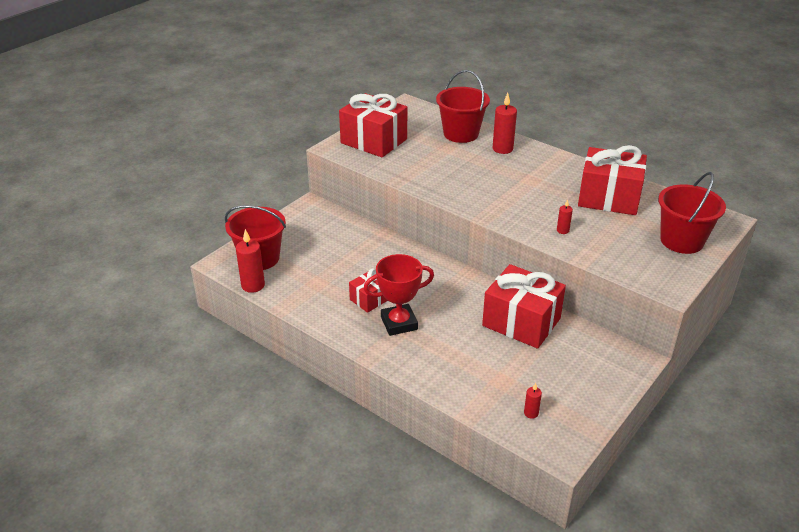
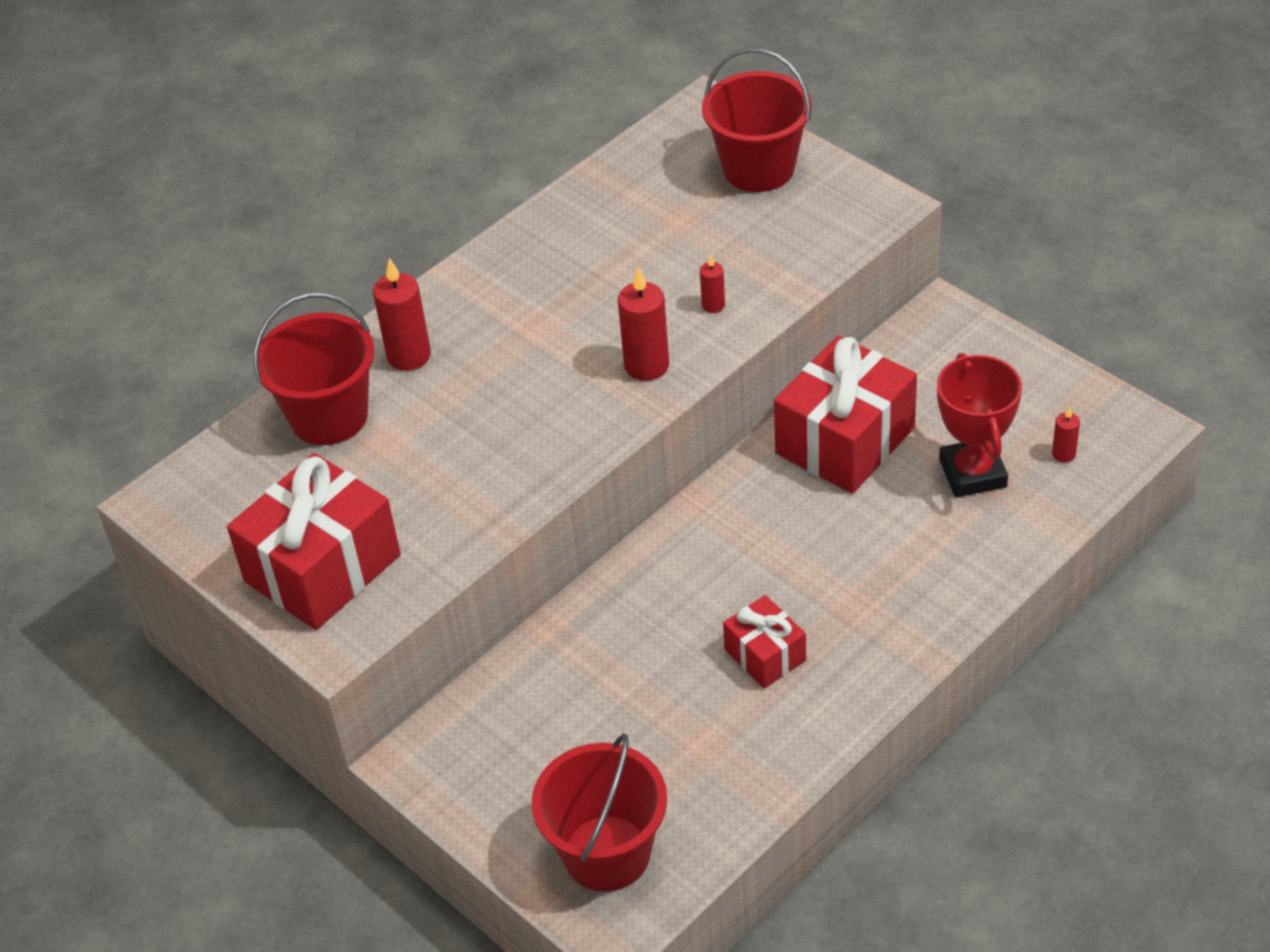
camera: 80 degrees left, 10 degrees up
red candle [236,229,265,293] -> red candle moved to [618,267,669,381]
red trophy [364,254,434,336] -> red trophy moved to [937,353,1022,497]
red gift [578,145,647,215] -> none

